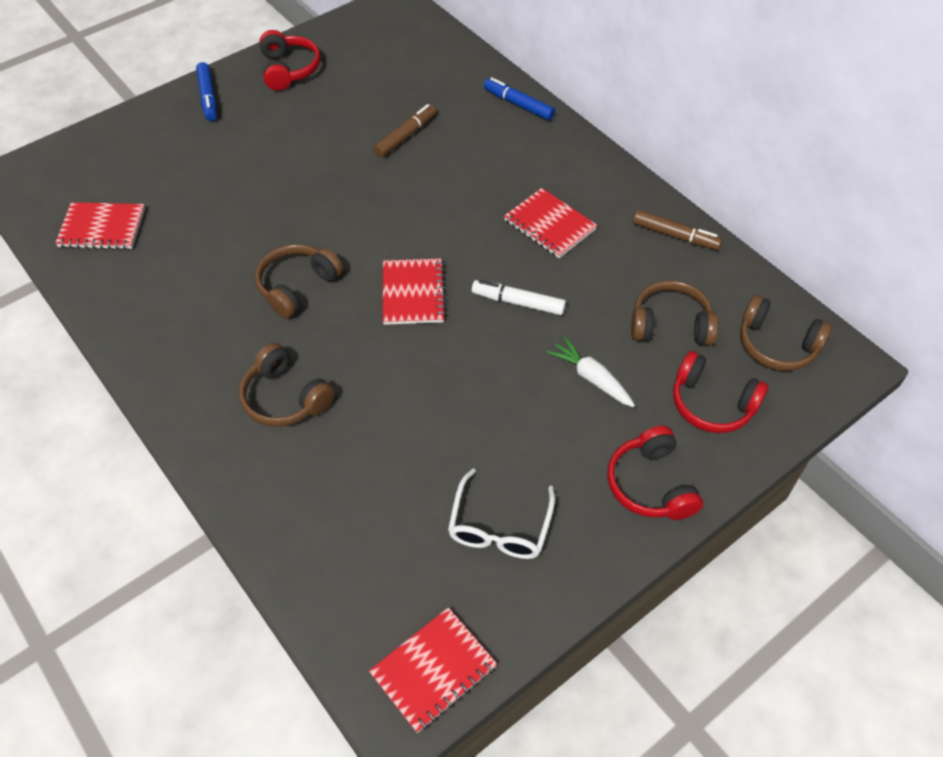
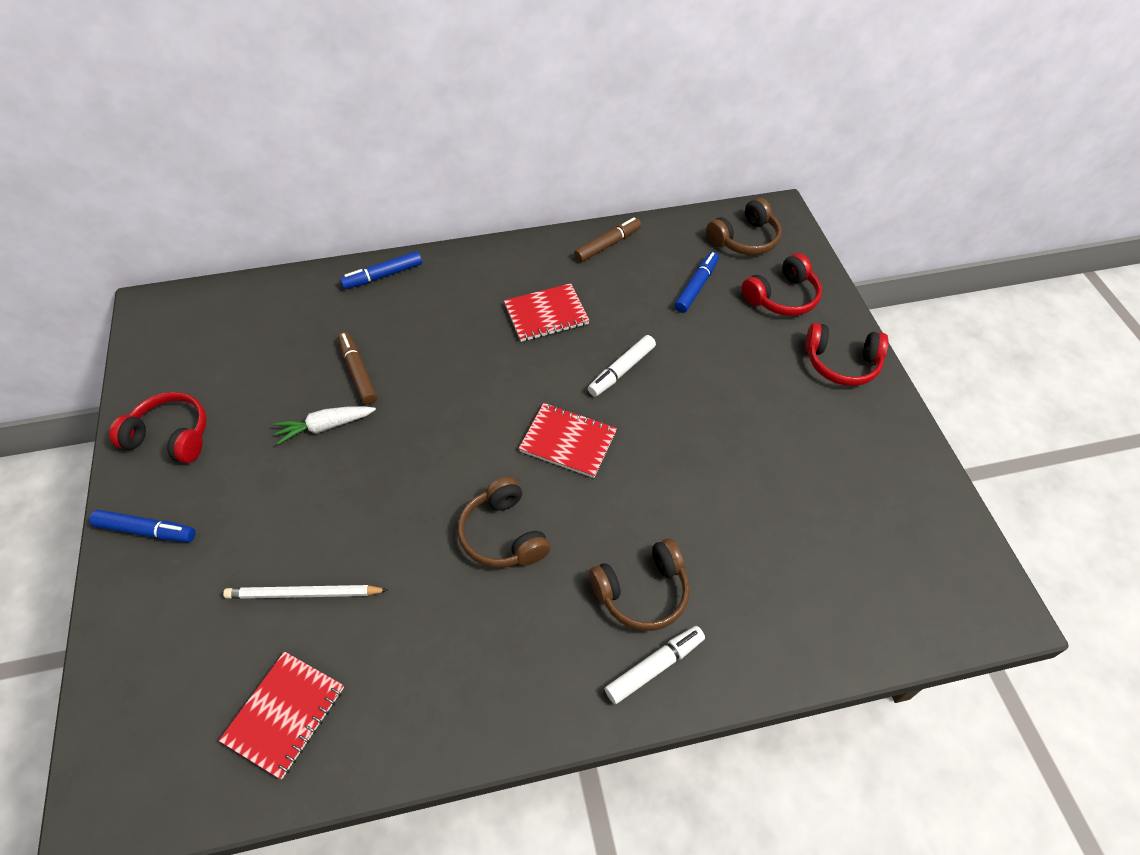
camera: 65 degrees left, 0 degrees up
red notebook [369,607,497,733] -> none
white glasses [448,468,555,559] -> none
white carrot [546,336,635,407] -> white carrot moved to [273,406,376,445]
brown headphones [631,281,718,346] -> blue marker [674,252,719,313]
none -> white pencil [223,585,388,599]
none -> white marker [605,626,705,704]

